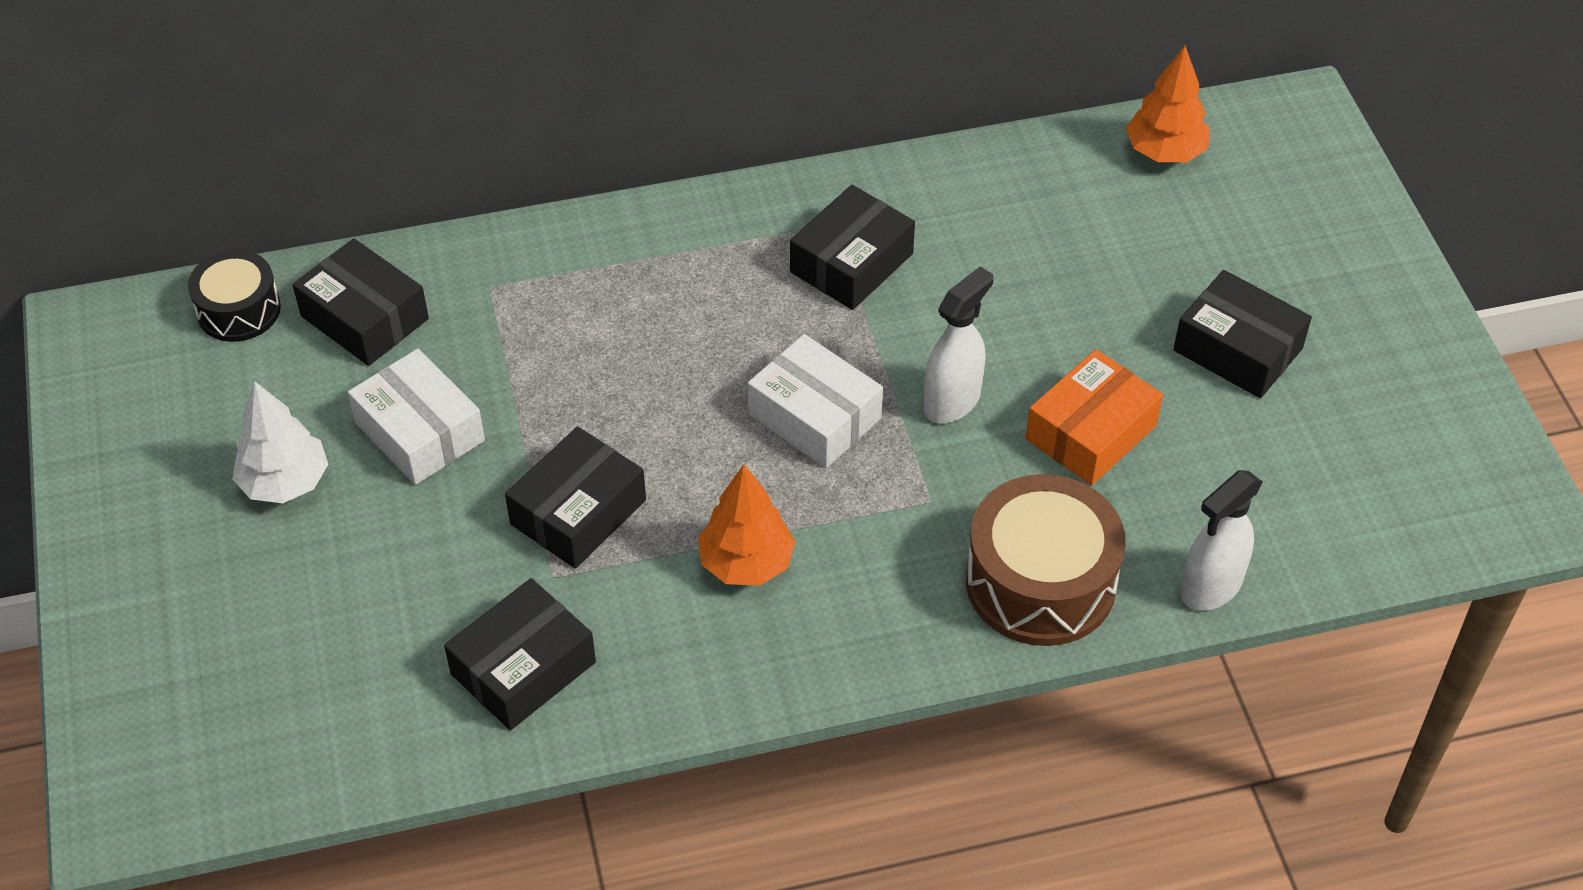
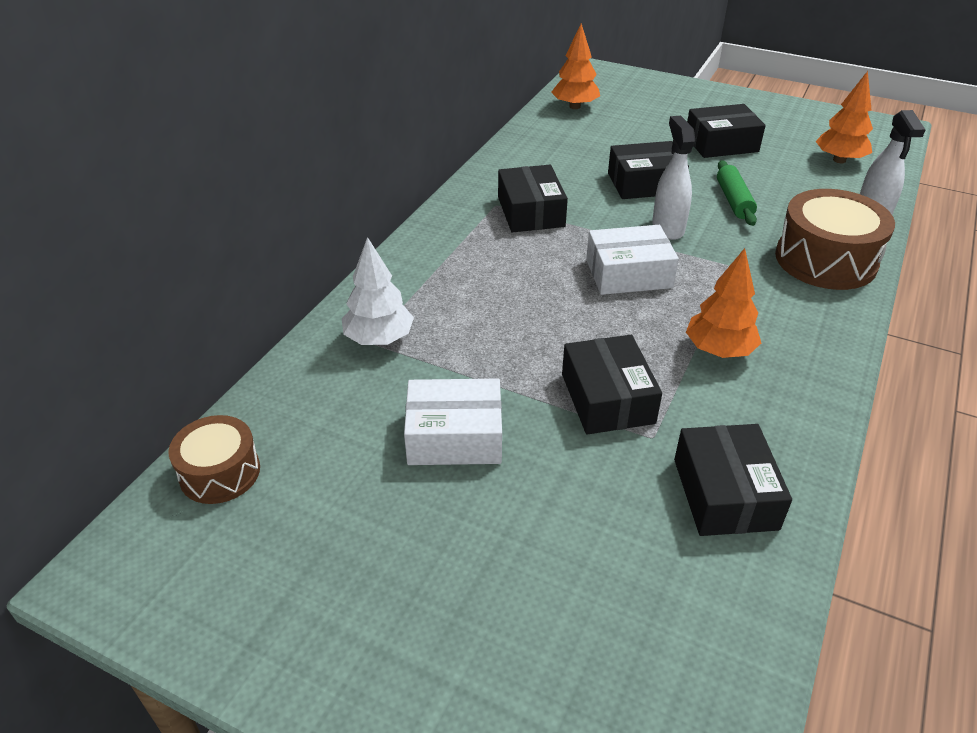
camera: 50 degrees left, 10 degrees down
black drum [188,250,281,342] -> brown drum [168,415,260,504]
white tree [232,382,328,503] -> white tree moved to [342,237,414,345]
black box [293,238,429,366] -> black box moved to [608,141,689,199]
orange box [1025,349,1163,485] -> green rolling pin [717,160,757,226]
none -> orange tree [815,71,873,163]

